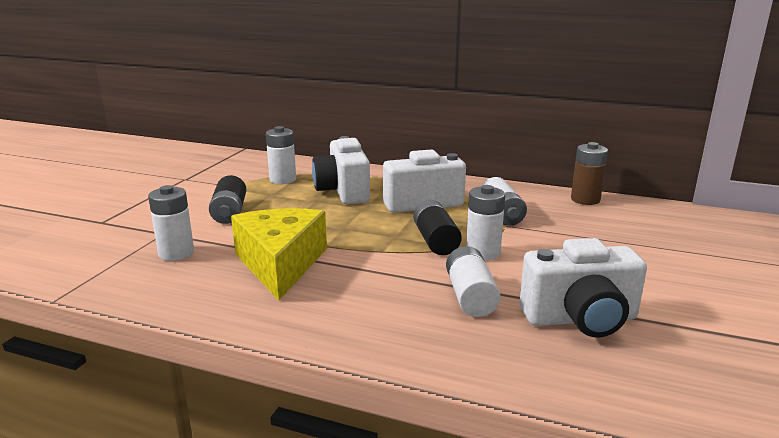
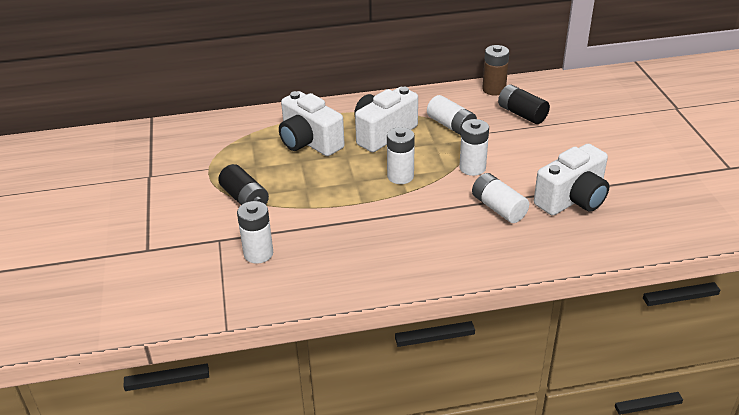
camera: 30 degrees left, 15 degrees up
yellow cheese [231,208,327,301] -> none
white battery [266,126,296,184] -> white battery moved to [387,127,415,184]
black battery [413,200,462,255] -> black battery moved to [498,84,550,124]

